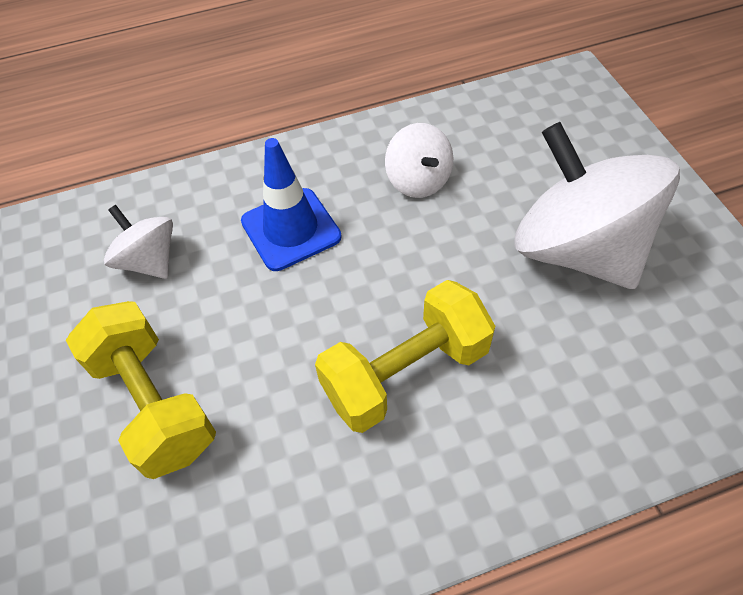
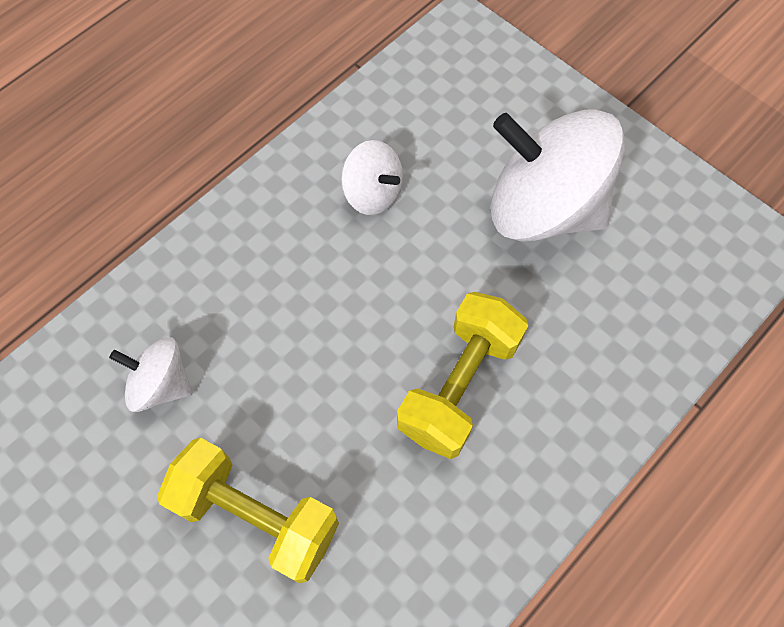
camera: 30 degrees left, 10 degrees up
blue traffic cone [241,138,341,271] -> none

